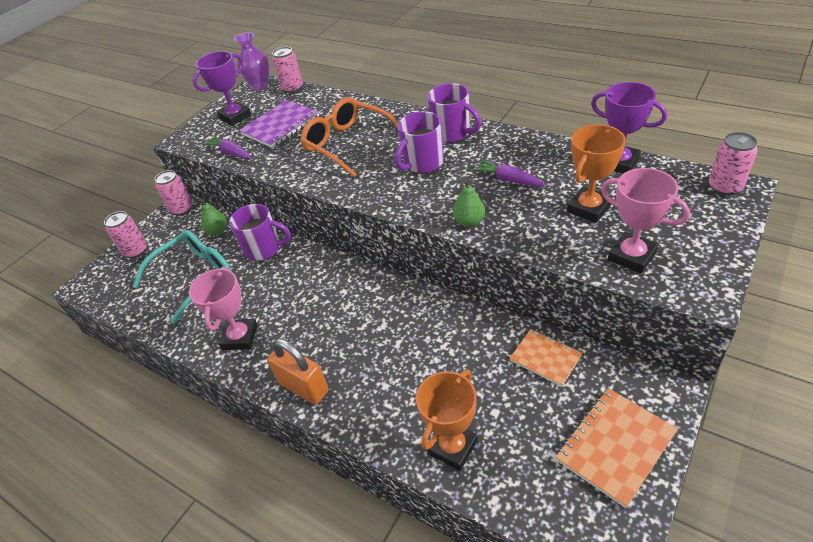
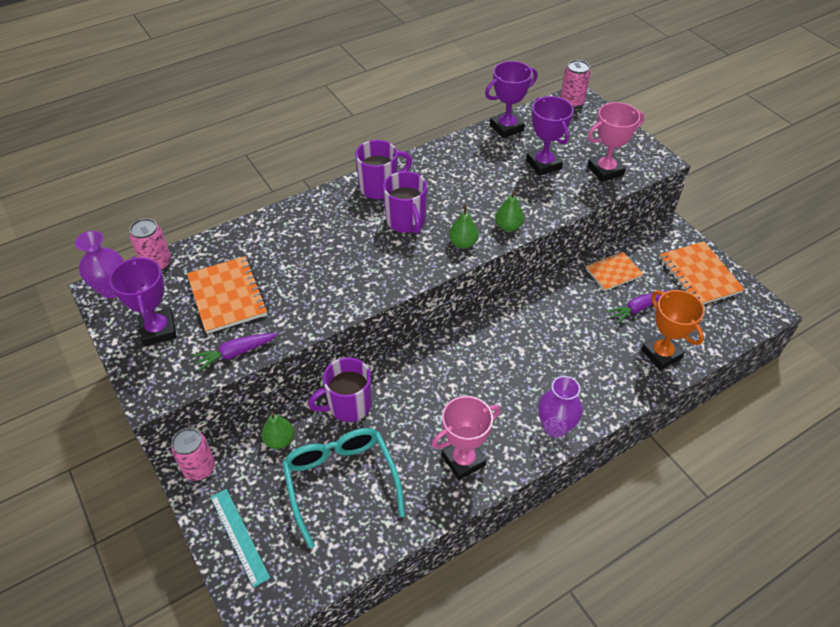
camera: 70 degrees left, 5 degrees up
pink can [104,211,147,258] -> turquoise ruler [210,489,270,588]
pink trophy [189,267,258,350] -> pink trophy turned 60 degrees counterclockwise [432,396,500,480]
purple mug [229,204,291,261] -> purple mug turned 150 degrees counterclockwise [308,357,372,422]
purple notebook [239,100,319,148] -> orange notebook [187,256,268,334]
orange padlock [267,338,328,405] -> purple vase [538,376,583,438]
orange glasses [300,97,398,177] -> none
purple carrot [472,159,546,187] -> purple carrot moved to [607,291,667,324]
orange trophy [567,124,626,223] -> purple trophy [526,96,574,176]
none -> green pear [449,205,478,249]

